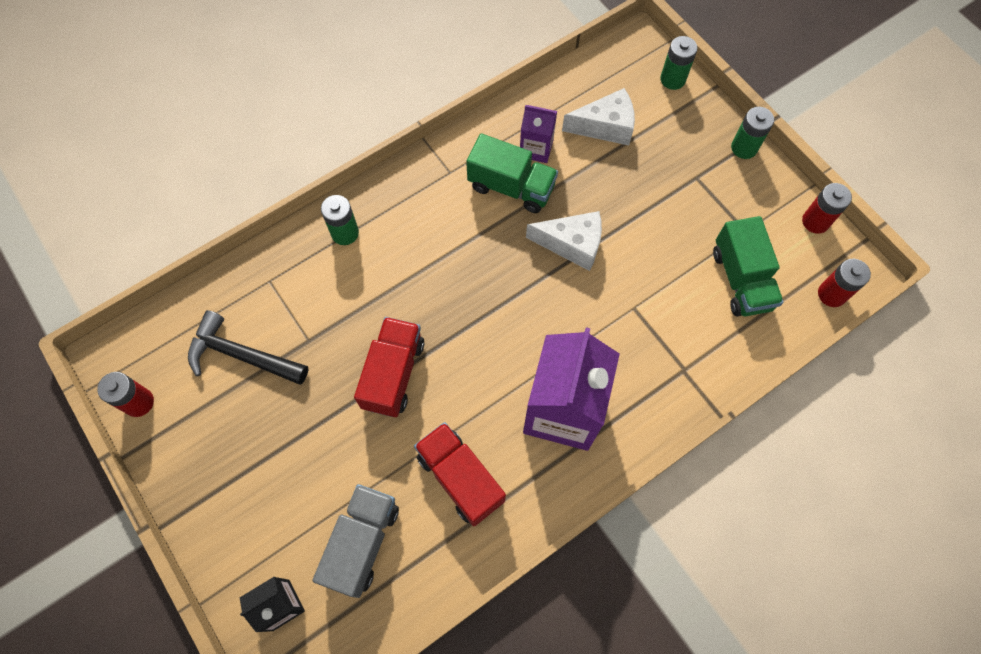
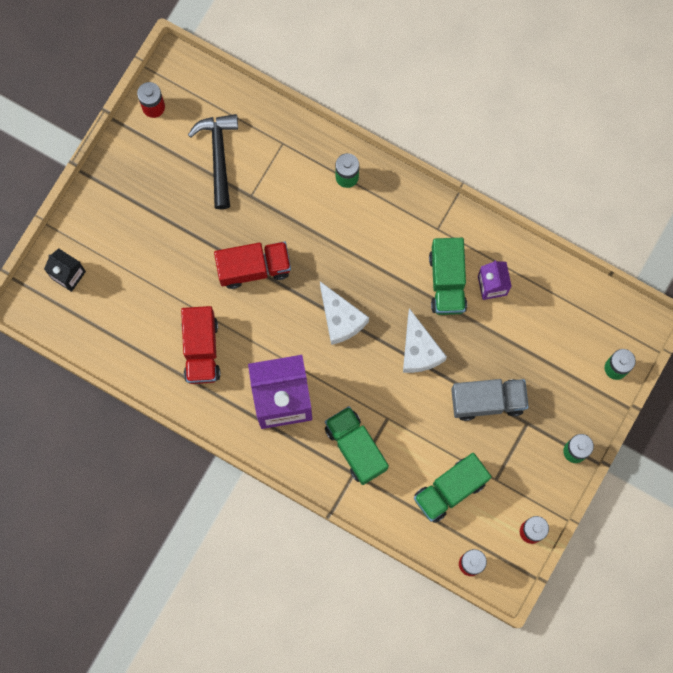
camera: 65 degrees right, 10 degrees up
grey truck [313,484,399,598] -> grey truck moved to [451,379,529,421]
red truck [414,422,506,526] -> red truck turned 150 degrees clockwise [181,306,221,384]
white cheese [562,88,635,145] -> white cheese moved to [320,281,369,345]
none -> green truck [325,406,389,485]

